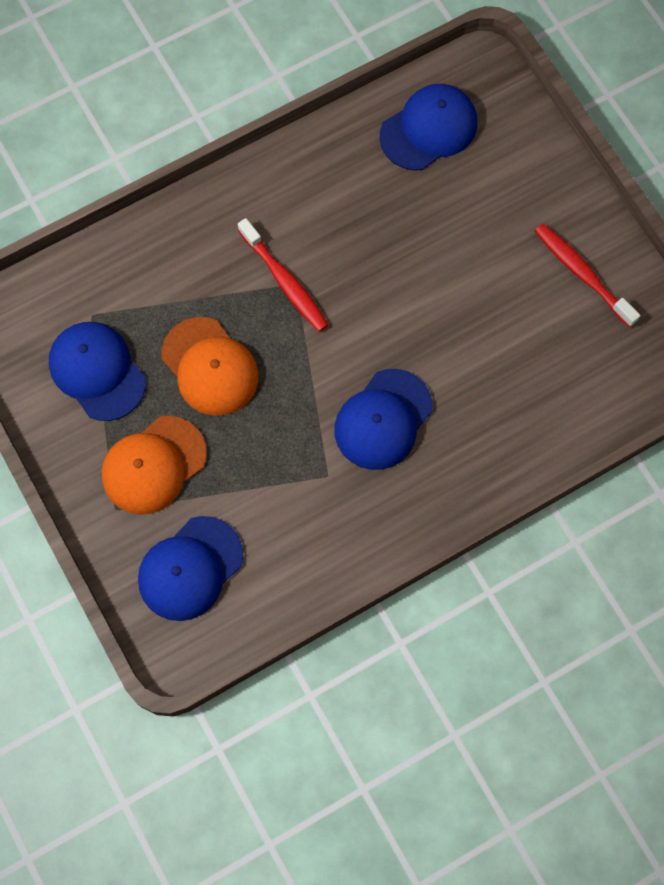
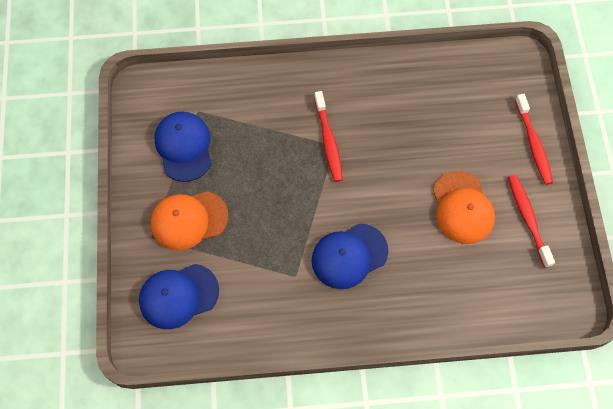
camera: 25 degrees right, 5 degrees down
orange cap [162,317,259,416] -> orange cap moved to [433,171,495,244]
blue cap [380,84,477,170] -> none
none -> red toothbrush [515,94,553,185]

